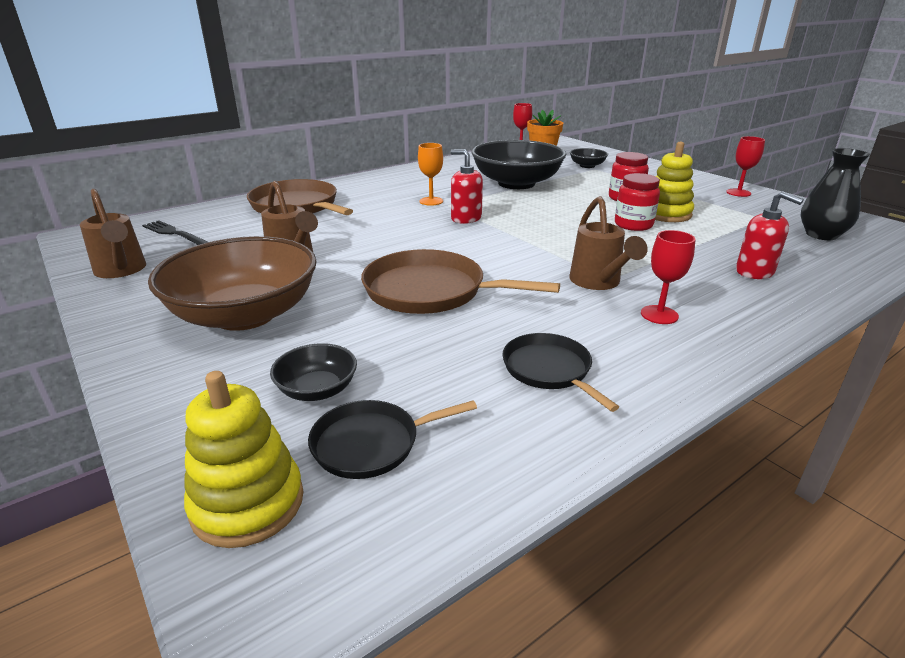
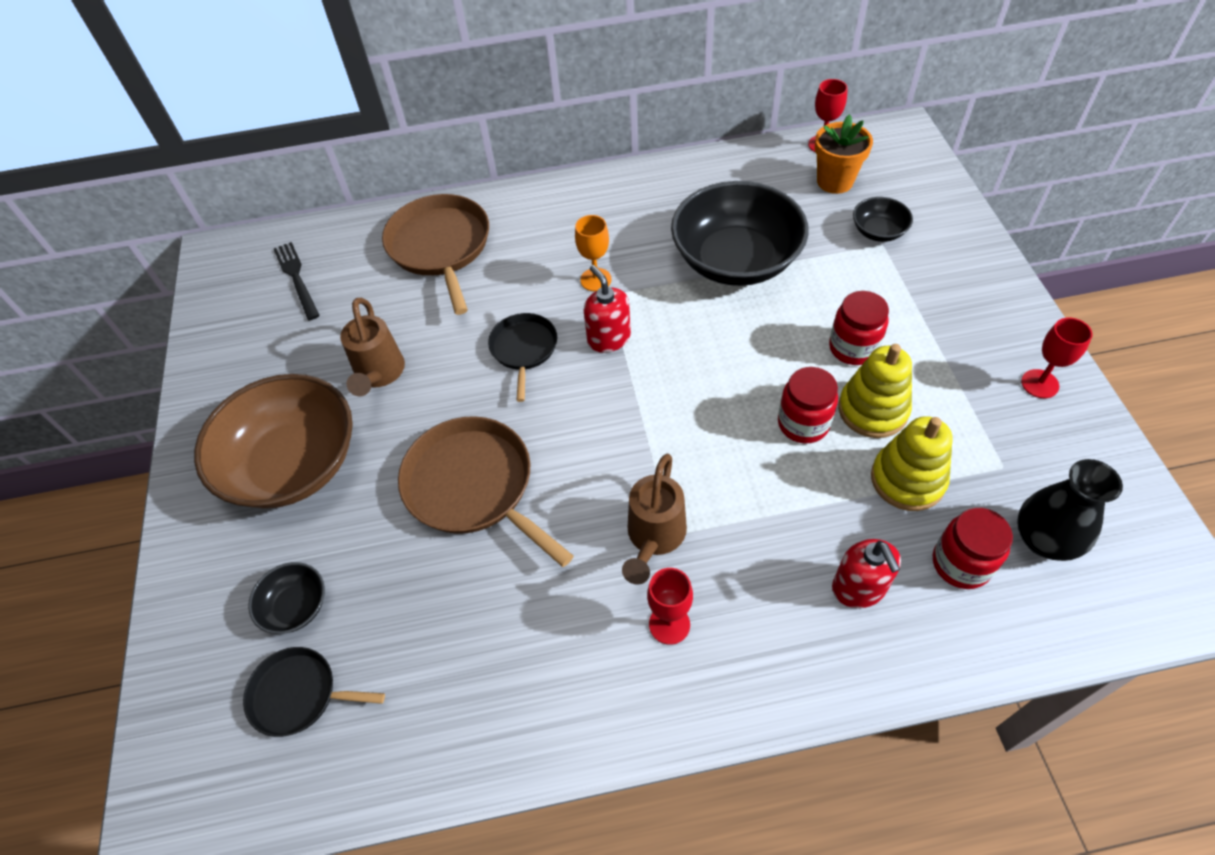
camera: 30 degrees right, 25 degrees up
brown watering can [80,189,146,278] -> none
yellow stacking toy [184,371,304,548] -> yellow stacking toy moved to [871,416,953,511]
black pan [502,333,619,412] -> black pan moved to [488,313,557,402]
none -> red jar [933,508,1013,589]

